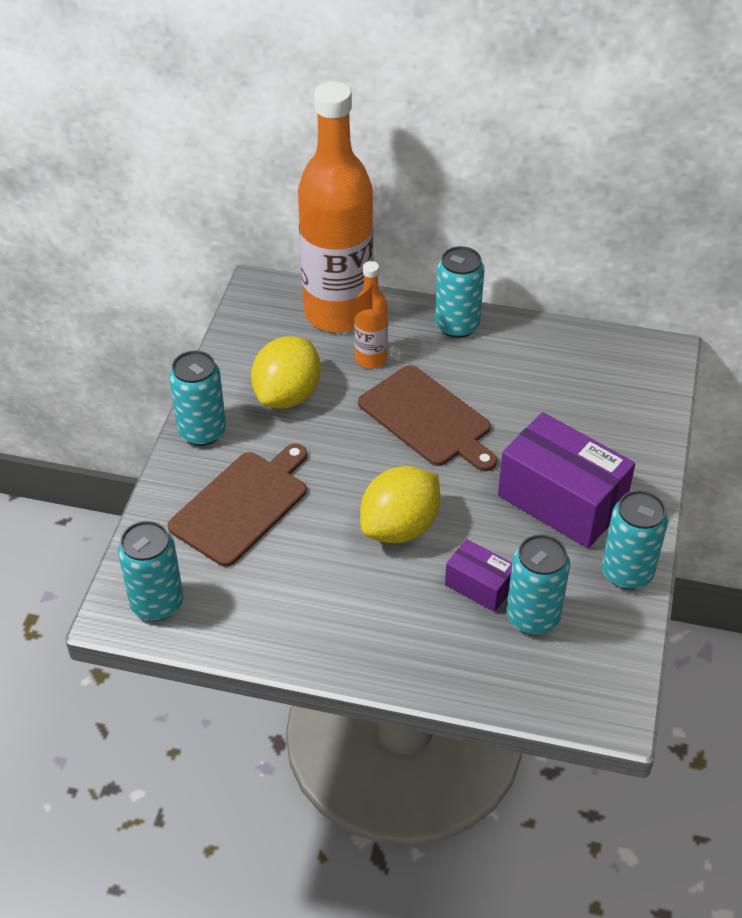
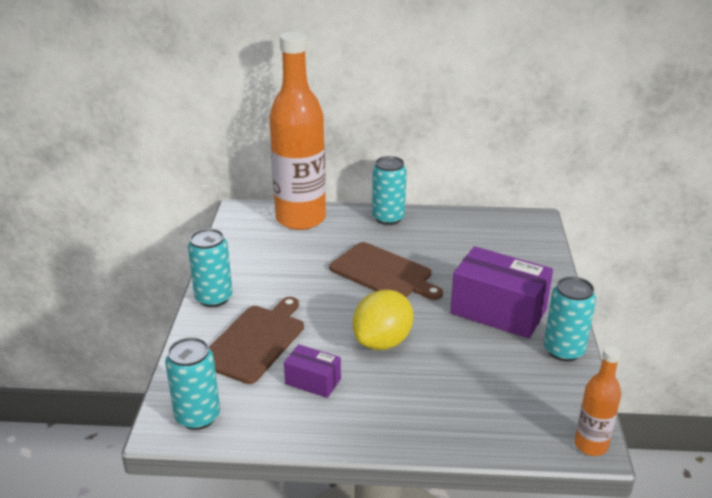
camera: 10 degrees left, 15 degrees down
yellow lemon [251,336,321,408] -> none
orange bottle [354,261,388,368] -> orange bottle moved to [575,346,621,456]
purple box [445,539,512,612] -> purple box moved to [284,344,341,398]
turquoise can [507,534,570,635] -> none

